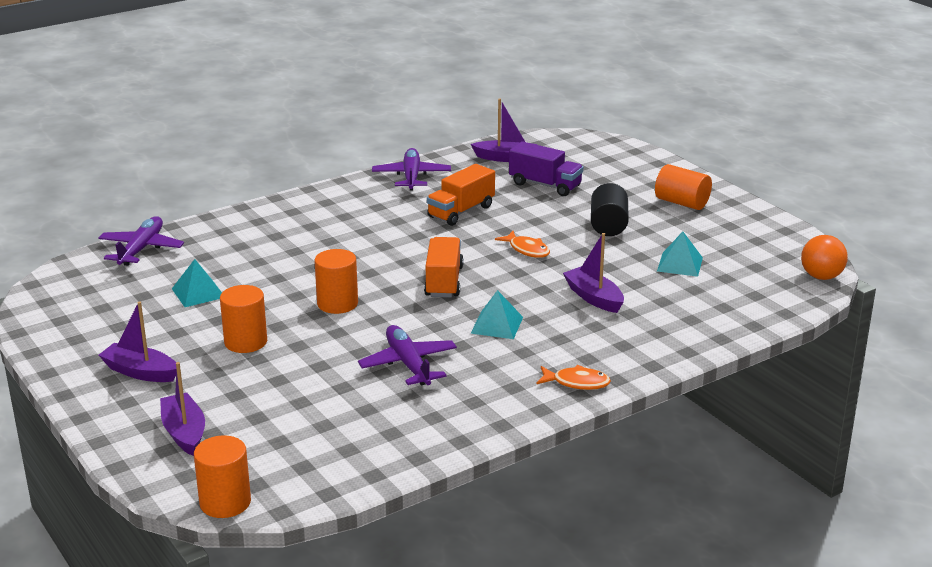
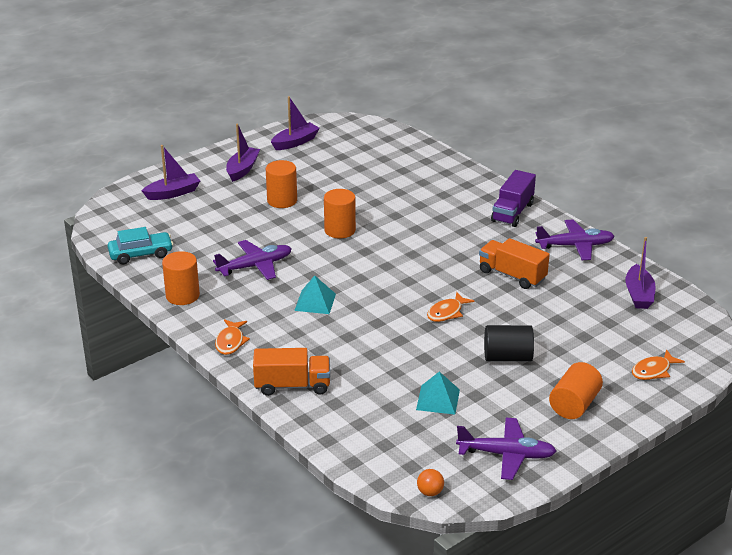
camera: 85 degrees right, 5 degrees up
purple plane [98,216,184,266] -> purple plane moved to [456,417,556,480]
turquoise pyramid [172,259,222,307] -> none
orange cylinder [194,435,251,518] -> orange cylinder moved to [162,251,200,305]
orange truck [424,237,464,297] -> orange truck moved to [253,348,330,396]
purple truck [509,141,583,196] -> purple truck moved to [491,170,536,227]
purple boat [563,233,624,313] -> purple boat moved to [271,96,320,150]
orange ball [801,235,848,280] -> orange ball [417,469,444,496], size x0.59
none -> turquoise car [108,227,173,264]
none -> orange fish [632,349,685,380]

